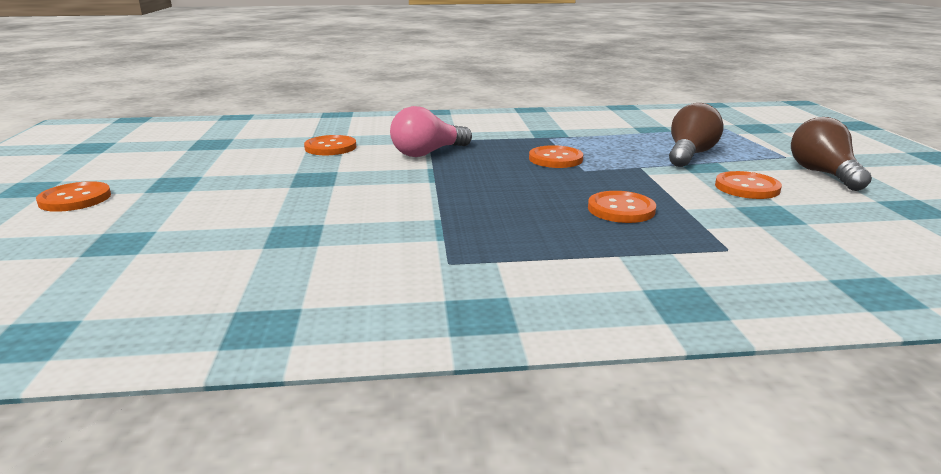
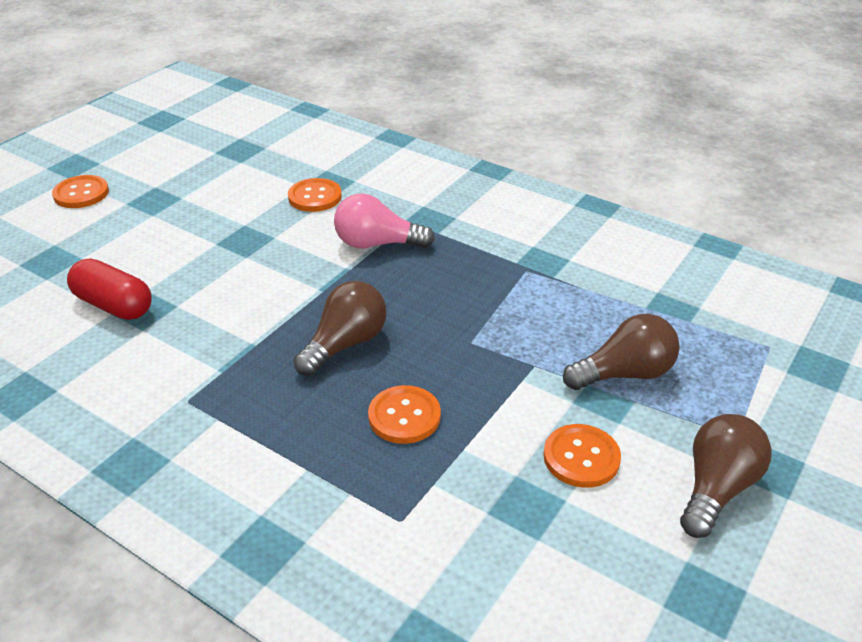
camera: 40 degrees right, 15 degrees up
orange button [529,145,583,168] -> none
none -> red capsule [67,258,152,320]
none -> brown light bulb [293,281,387,376]

